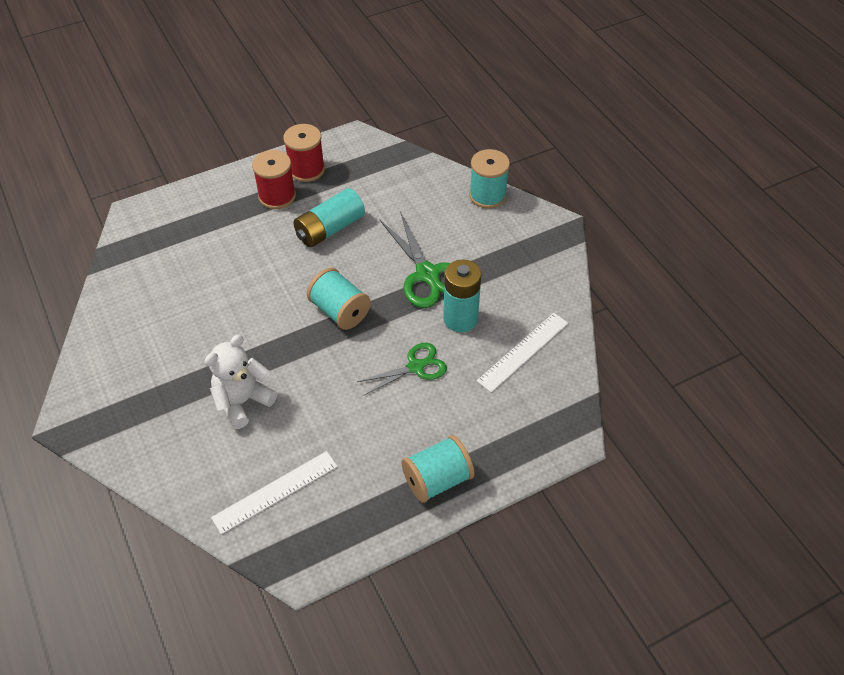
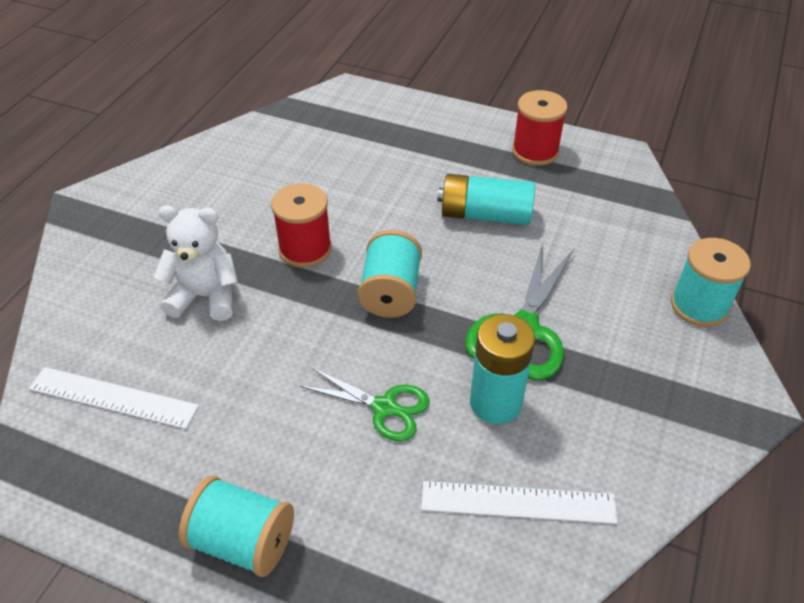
camera: 50 degrees right, 5 degrees down
red spool [252,150,296,209] -> red spool moved to [271,183,332,268]

